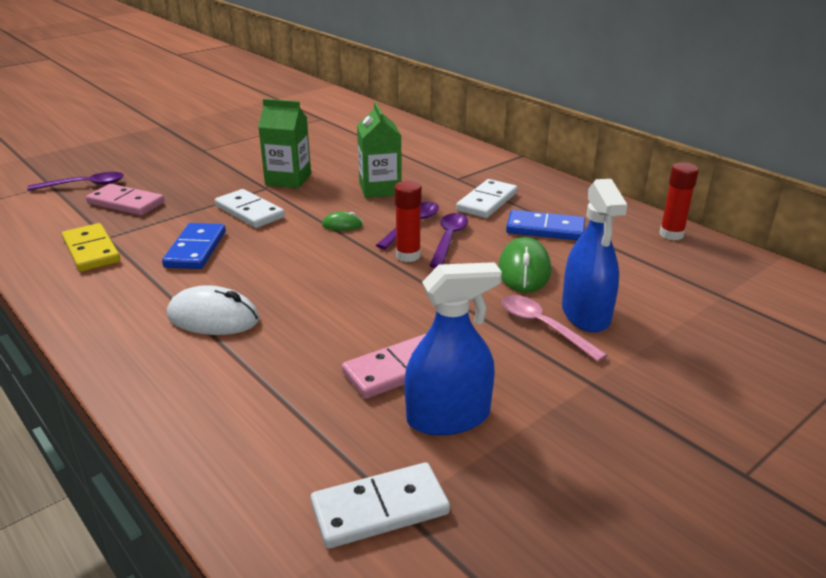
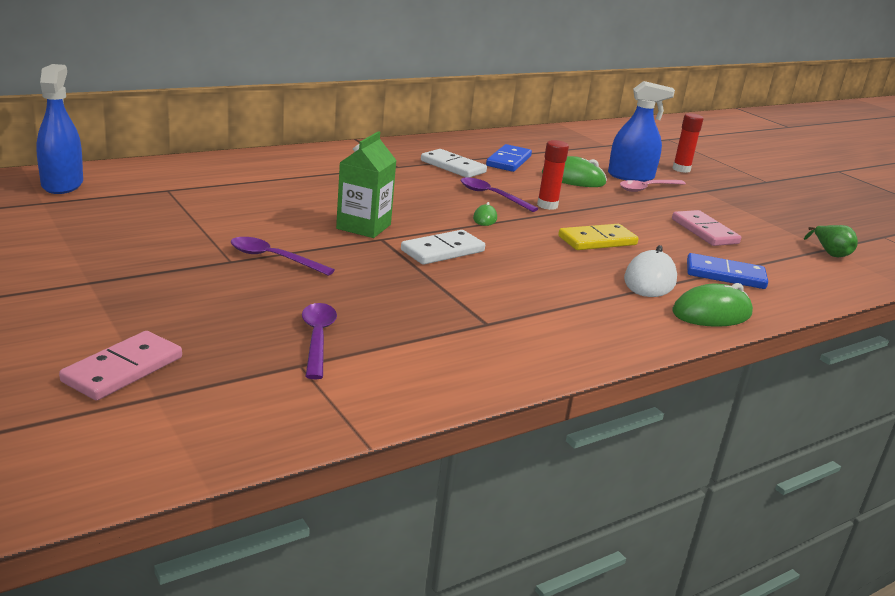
camera: 85 degrees left, 5 degrees down
yellow domino [62,223,120,272] -> yellow domino moved to [558,224,639,250]
pink domino [86,184,164,216] -> pink domino moved to [59,331,182,401]
blue domino [162,223,226,269] -> blue domino moved to [687,253,768,289]
white domino [311,462,450,549] -> green pear [804,225,858,257]
green carton [357,102,402,198] -> none
blue spray bottle [404,262,502,436] -> blue spray bottle moved to [37,64,83,194]
purple spoon [429,213,468,268] -> purple spoon moved to [231,237,335,276]
red glue stick [660,162,699,240] -> red glue stick moved to [673,113,703,173]
none -> green mouse [673,283,753,327]

